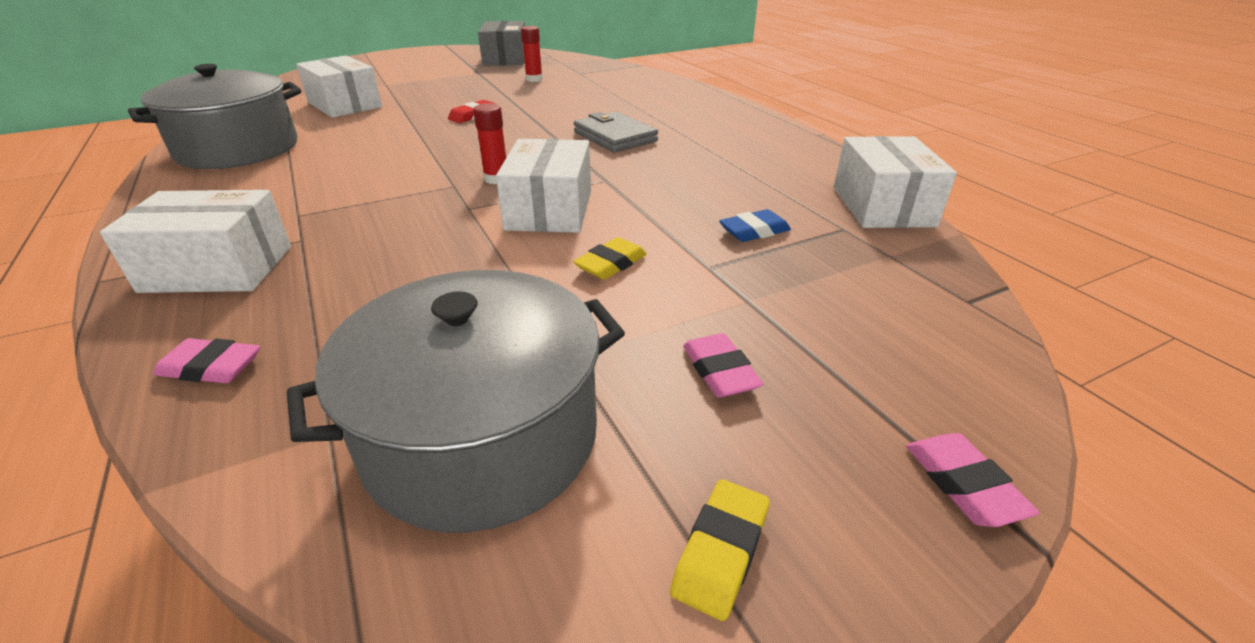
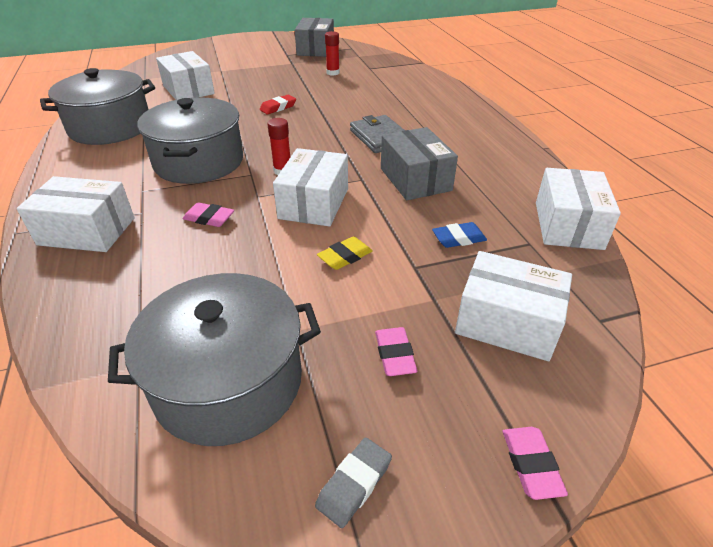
camera: 10 degrees right, 5 degrees up
pink eraser [153,338,260,383] -> pink eraser moved to [183,202,234,227]
yellow eraser [670,479,770,621] -> grey eraser [315,438,392,528]
none -> grey pot [137,97,243,184]
none -> grey box [381,127,458,200]
none -> white box [455,251,572,361]

